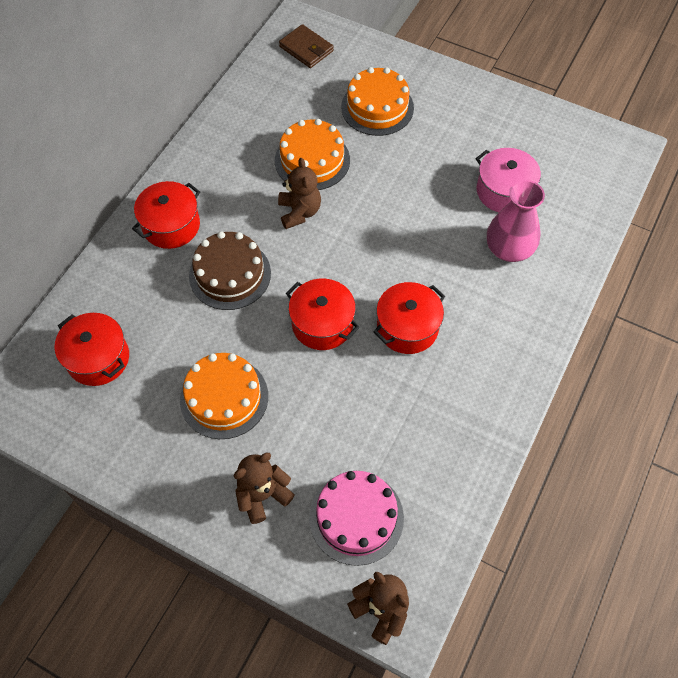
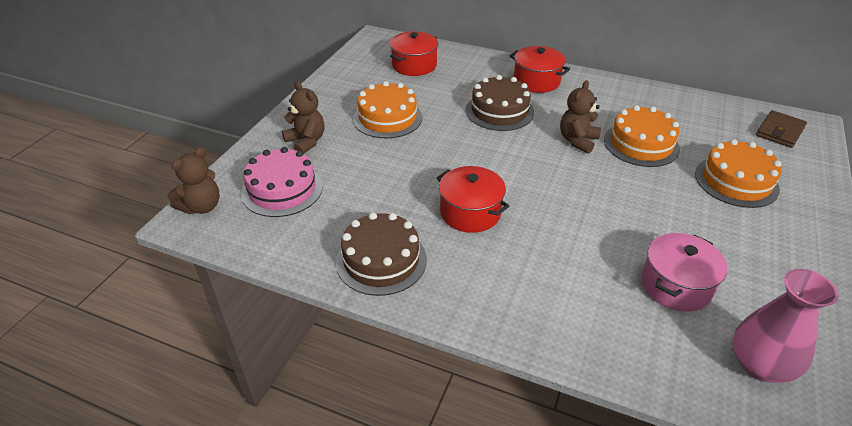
camera: 85 degrees right, 20 degrees down
brown teddy bear [278,158,321,229] -> brown teddy bear turned 135 degrees clockwise [560,80,601,154]
red pot [286,279,360,350] -> none
pink vase [487,180,545,262] -> pink vase moved to [732,269,838,383]
none -> brown cake [336,212,427,296]

